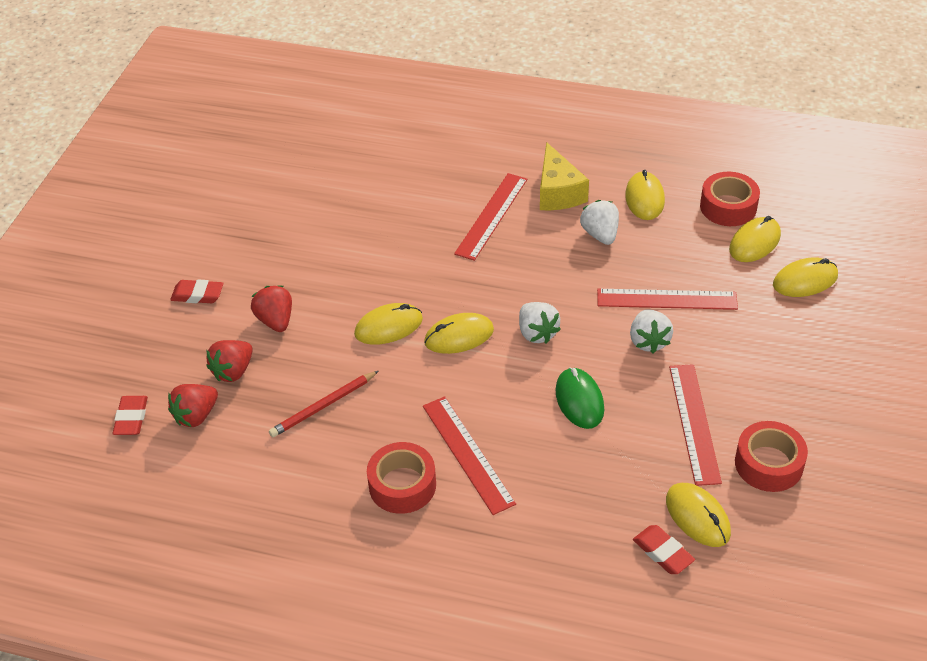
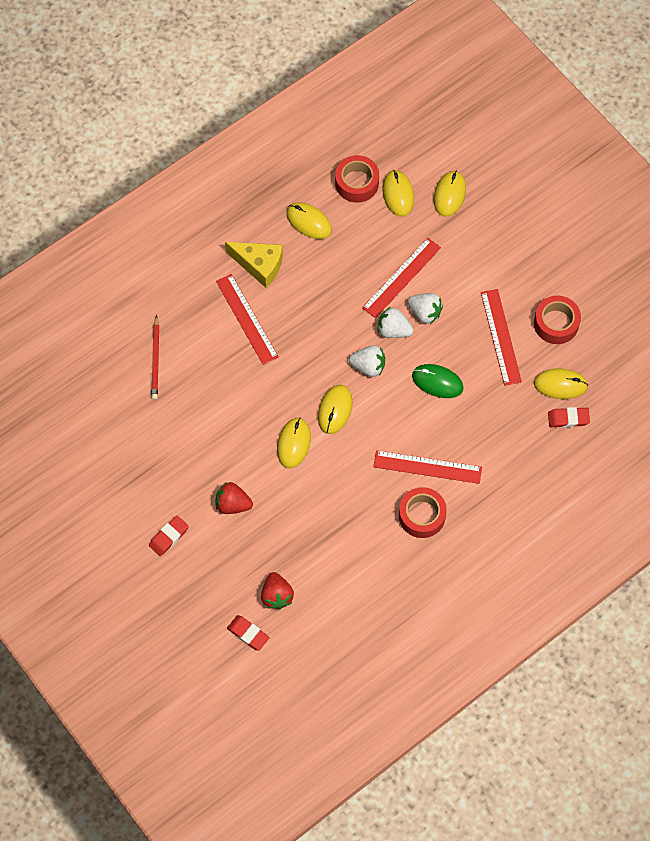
camera: 55 degrees left, 20 degrees up
red strawberry [206,340,253,382] -> none
red pencil [269,371,379,437] -> red pencil moved to [151,315,159,400]
white strawberry [580,200,619,245] -> white strawberry moved to [377,307,414,338]
red ruler [669,364,722,486] -> red ruler turned 45 degrees clockwise [481,289,522,386]

